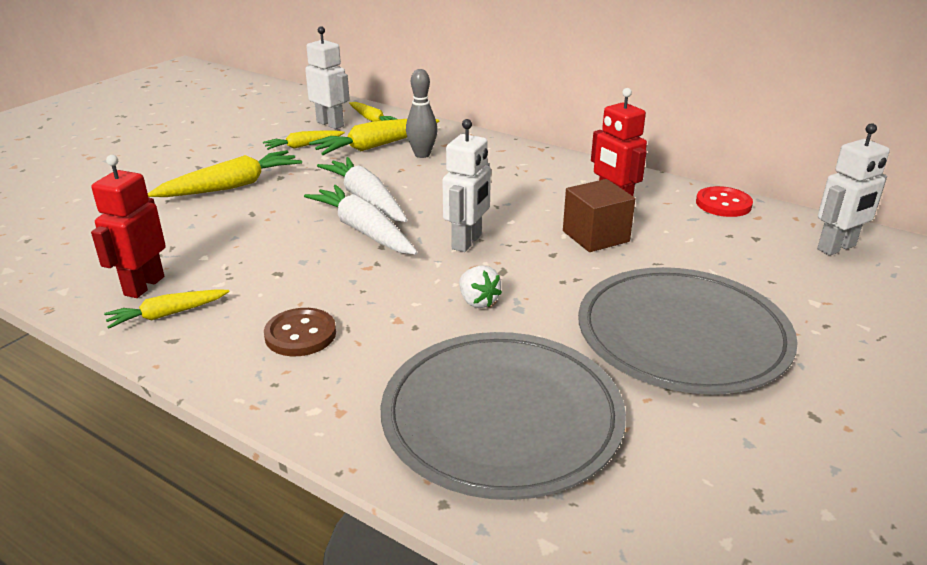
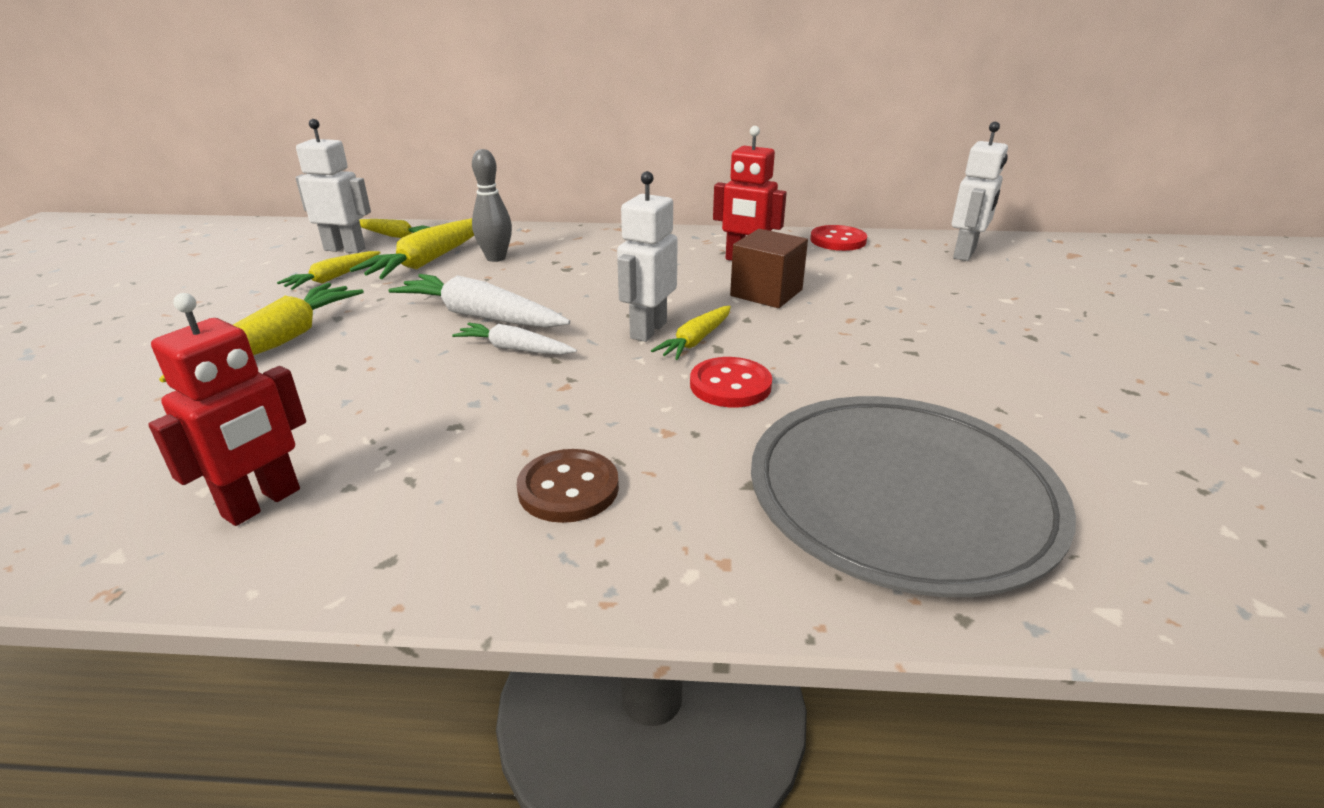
camera: 30 degrees left, 0 degrees up
red robot [91,155,166,298] -> red robot turned 135 degrees counterclockwise [148,293,306,526]
yellow carrot [104,289,230,329] -> yellow carrot moved to [651,306,731,360]
white carrot [304,185,418,255] -> white carrot [452,323,577,355], size x0.59
white robot [443,119,491,252] -> white robot turned 150 degrees counterclockwise [617,171,678,342]
white strawberry [459,265,502,308] -> red button [690,357,772,407]
grey plate [578,267,798,395] -> none

